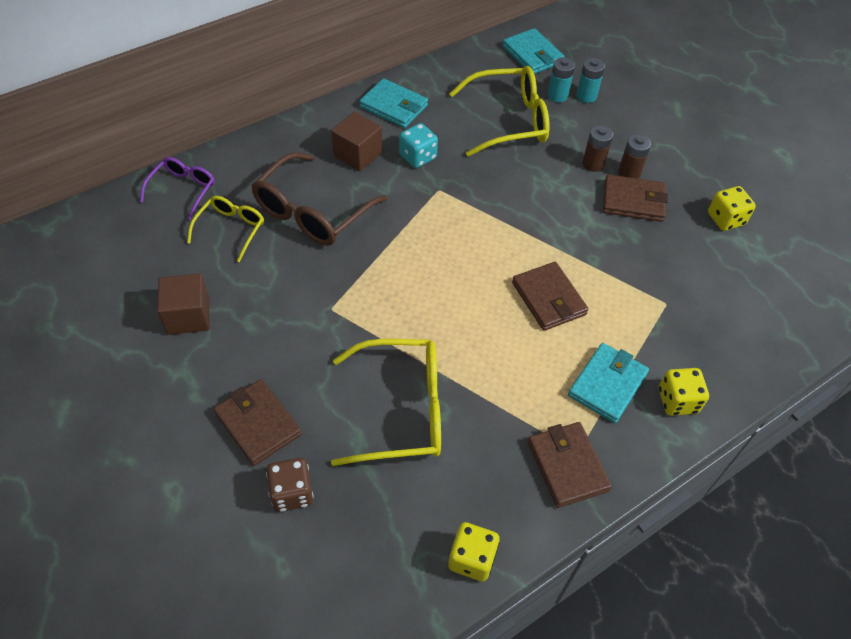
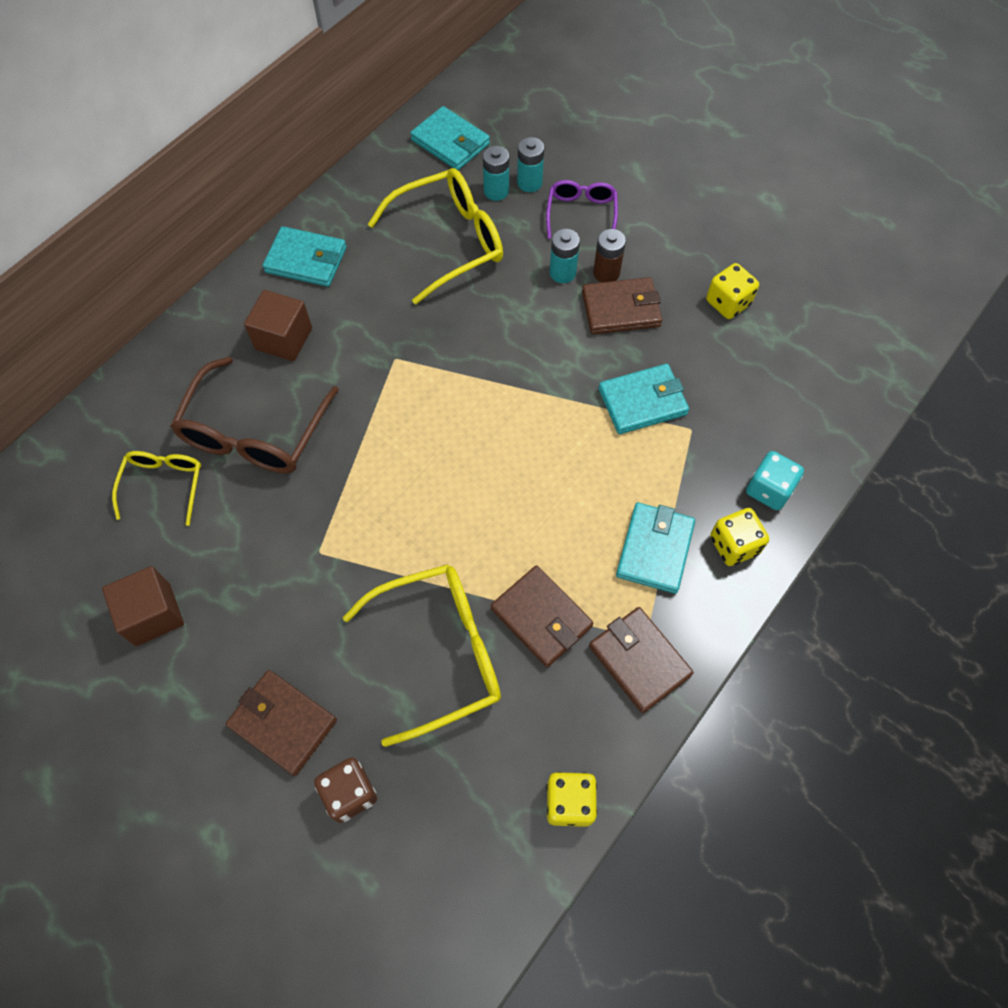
camera: 15 degrees left, 10 degrees up
purple glasses [140,157,215,220] -> purple glasses moved to [546,180,618,239]
turquoise dice [399,123,438,168] -> turquoise dice moved to [746,451,804,510]
brown wallet [512,262,589,331] -> brown wallet moved to [491,565,593,667]
brown battery [582,125,613,172] -> turquoise battery [550,229,580,283]
none -> turquoise wallet [599,364,689,434]

